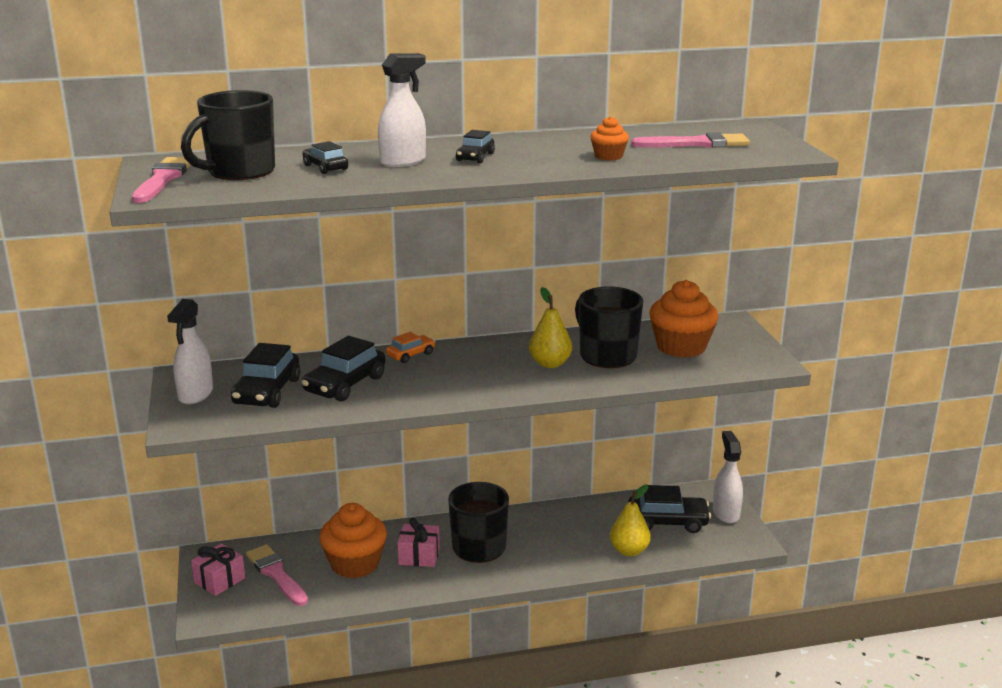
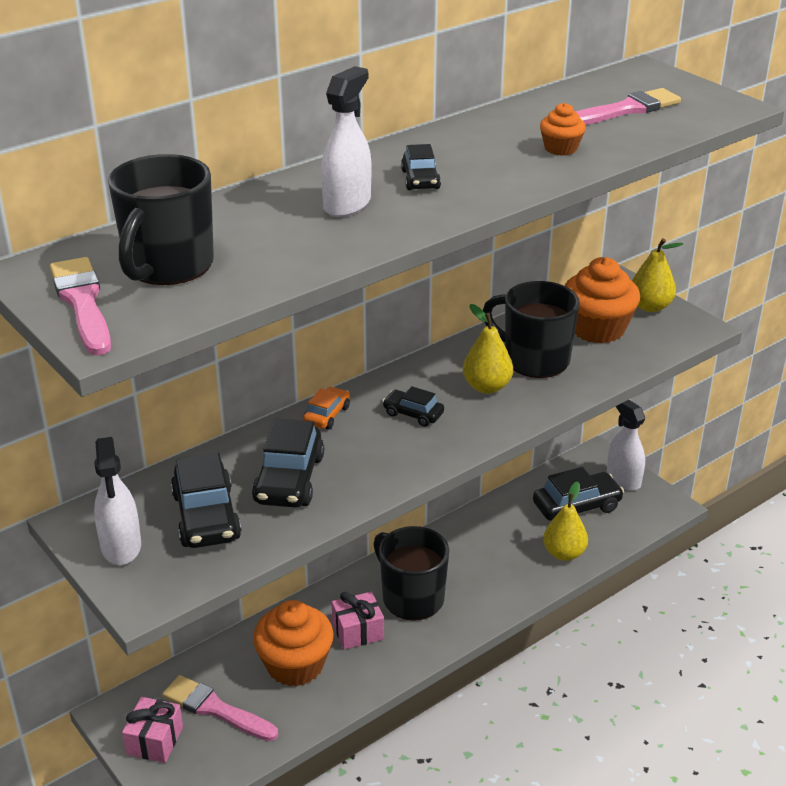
camera: 25 degrees left, 10 degrees up
black car [303,141,348,174] -> black car moved to [382,386,444,427]
none -> yellow pear [632,238,683,312]

